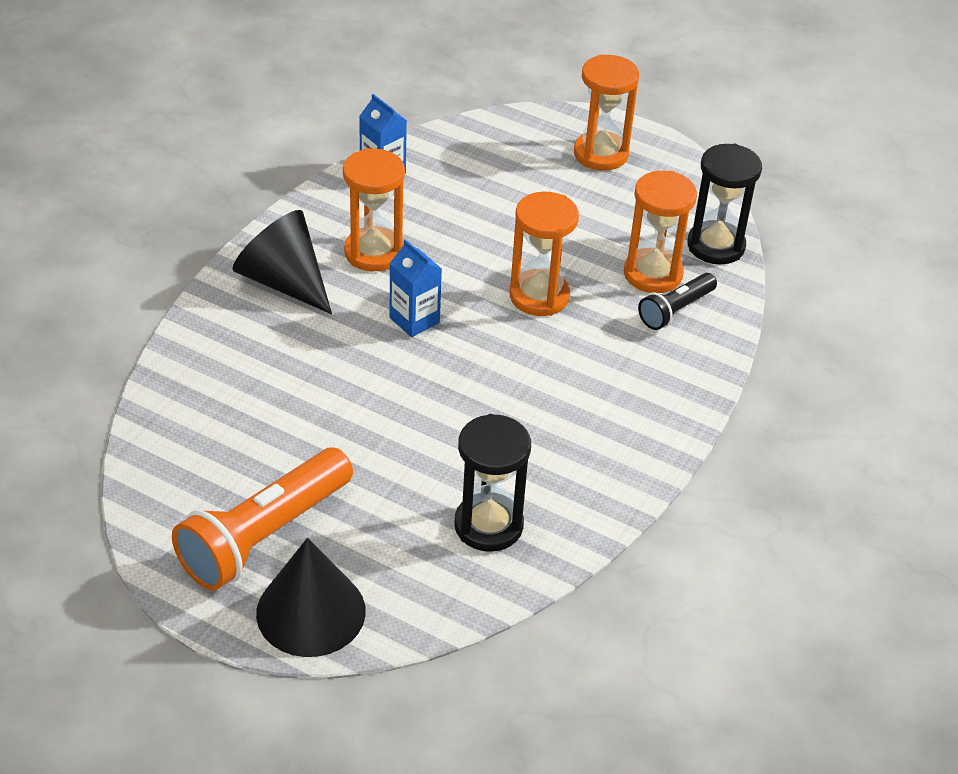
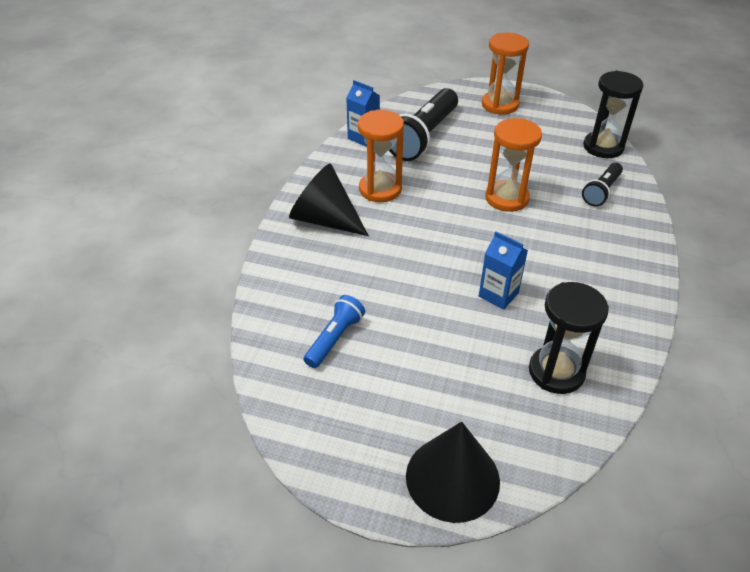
camera: 10 degrees left, 0 degrees up
orange flashlight [172,448,353,591] -> none
blue carton [390,239,442,337] -> blue carton moved to [479,231,528,310]
orange hourglass [624,171,697,293] -> none
none -> blue flashlight [304,295,365,368]
none -> black flashlight [389,88,458,161]

